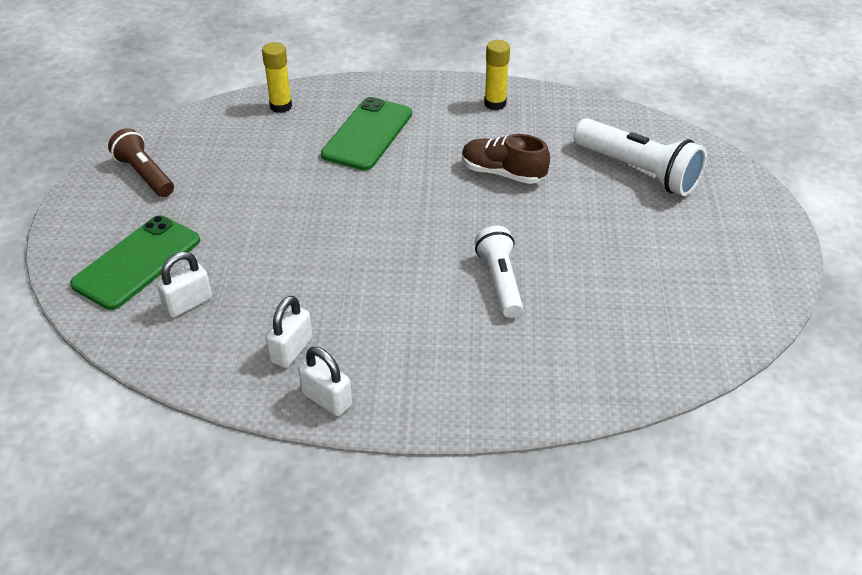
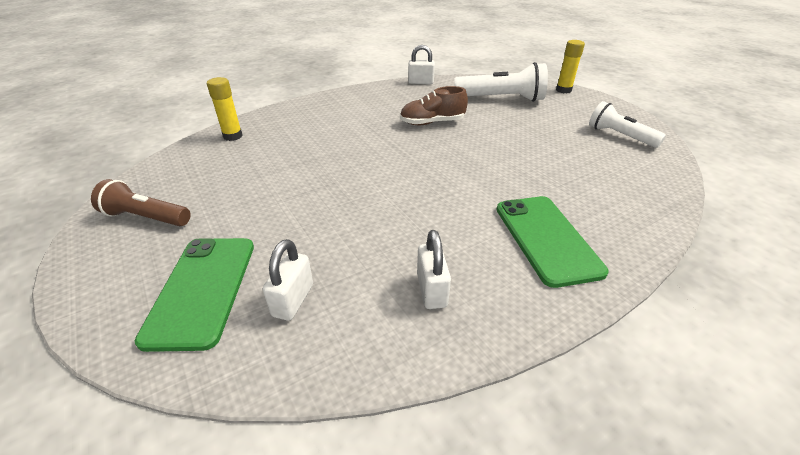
camera: 35 degrees left, 5 degrees down
white padlock [298,347,352,416] -> white padlock moved to [408,45,435,84]
green phone [321,97,412,170] -> green phone moved to [496,196,609,288]
white flashlight [475,226,523,318] -> white flashlight moved to [589,101,666,148]
yellow glue stick [484,40,510,110] -> yellow glue stick moved to [556,40,585,93]

